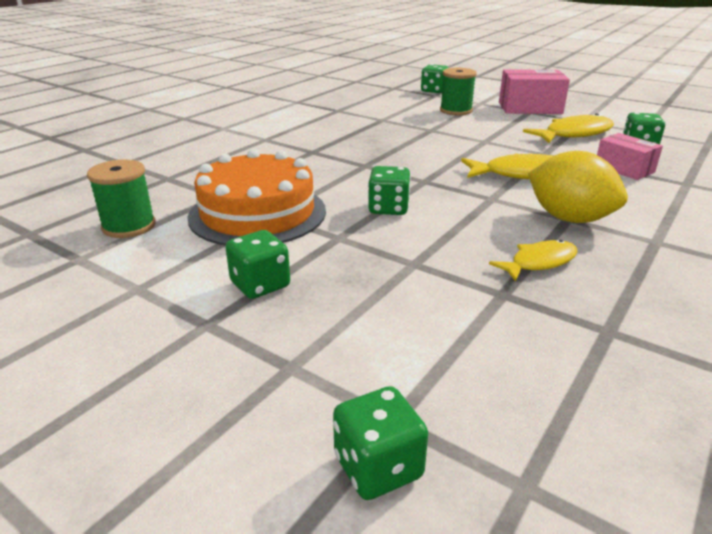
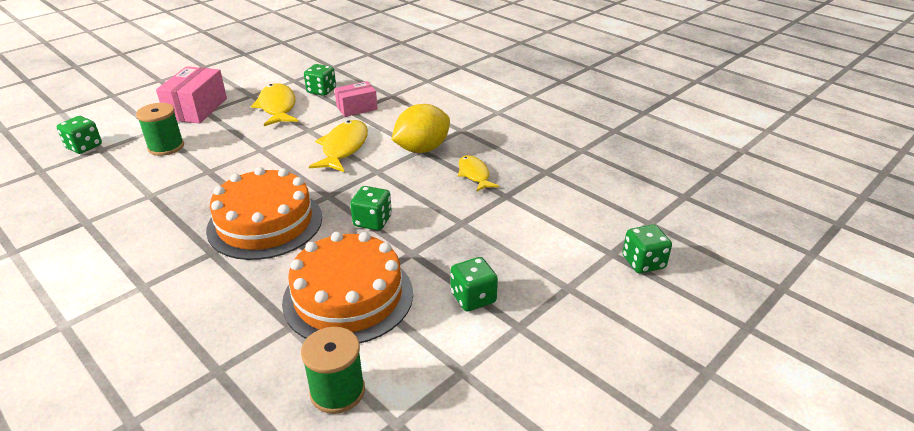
camera: 80 degrees left, 5 degrees up
none -> orange cake [206,167,322,260]

